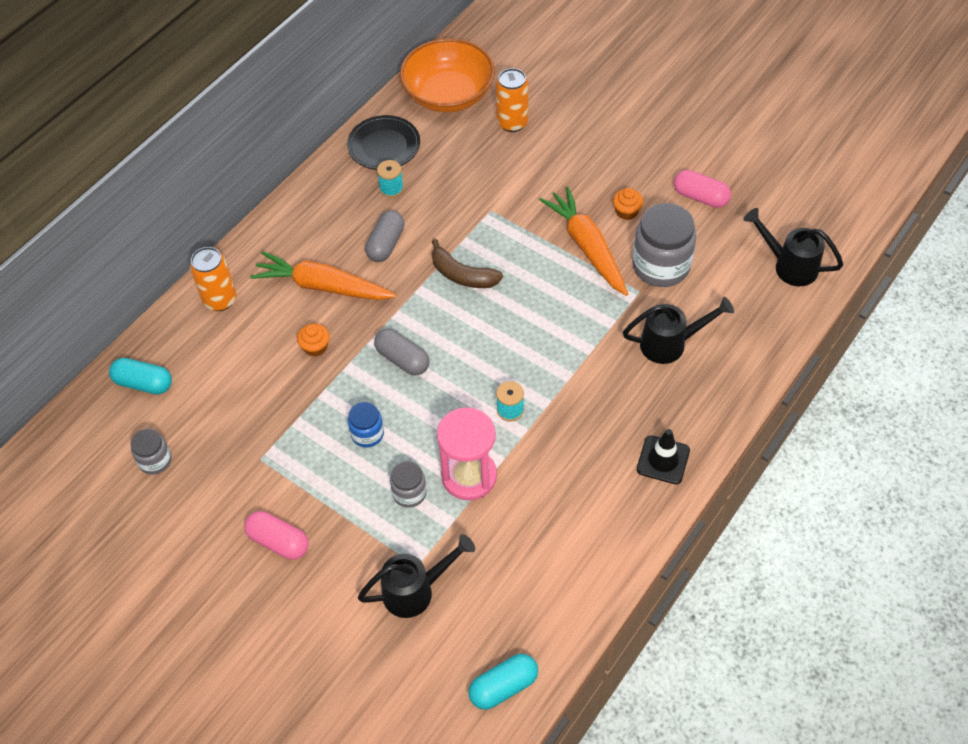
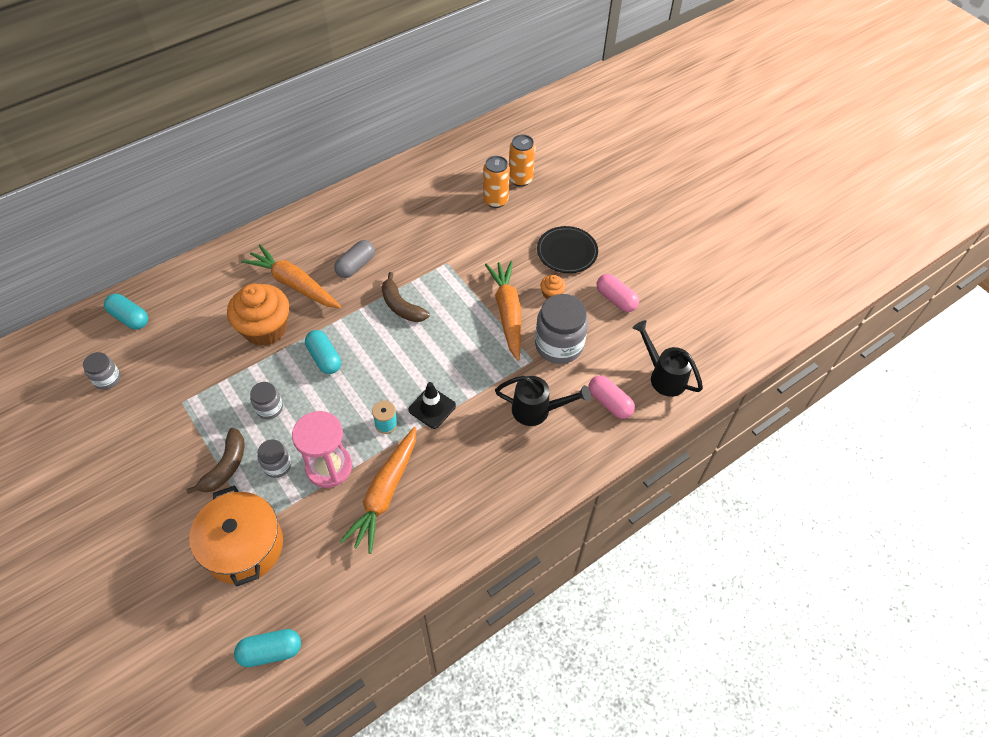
camera: 15 degrees right, 0 degrees up
orange can [190,247,236,311] -> orange can moved to [509,134,536,187]
pink capsule [244,511,309,559] -> pink capsule moved to [589,375,635,419]
orange cupcake [297,323,330,357] -> orange cupcake [227,284,289,346], size x2.28
black plate [347,115,420,170] -> black plate moved to [537,226,598,273]
blue jar [348,402,384,448] -> grey jar [250,382,283,419]
black watering can [358,534,475,618] -> orange pot [189,485,283,587]
grey capsule [374,328,430,375] -> turquoise capsule [305,330,341,374]
turquoise spool [377,160,404,198] -> none
orange bowl [400,38,495,113] -> none
black traffic cone [637,429,690,484] -> black traffic cone moved to [408,382,456,429]
none -> brown banana [186,428,244,494]
none -> orange carrot [340,427,416,554]

